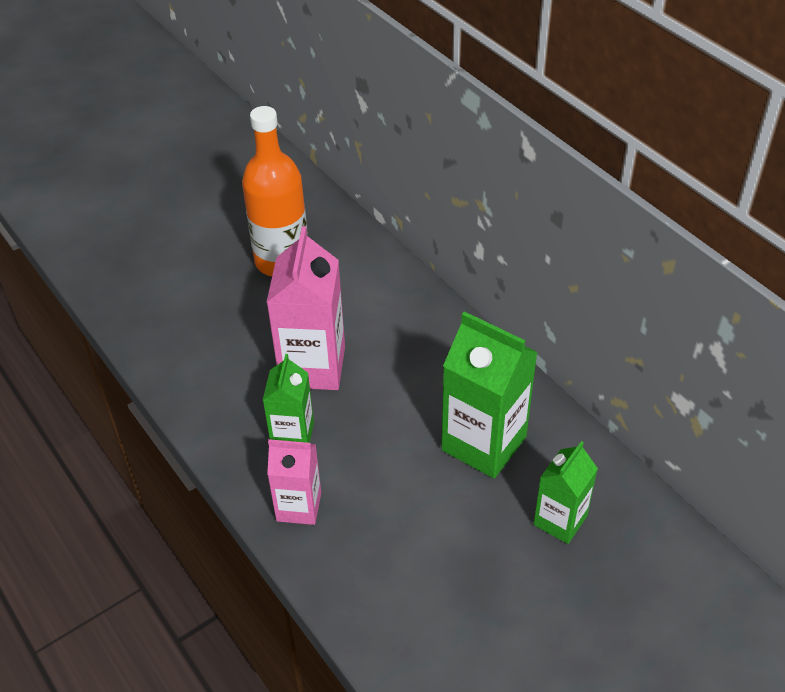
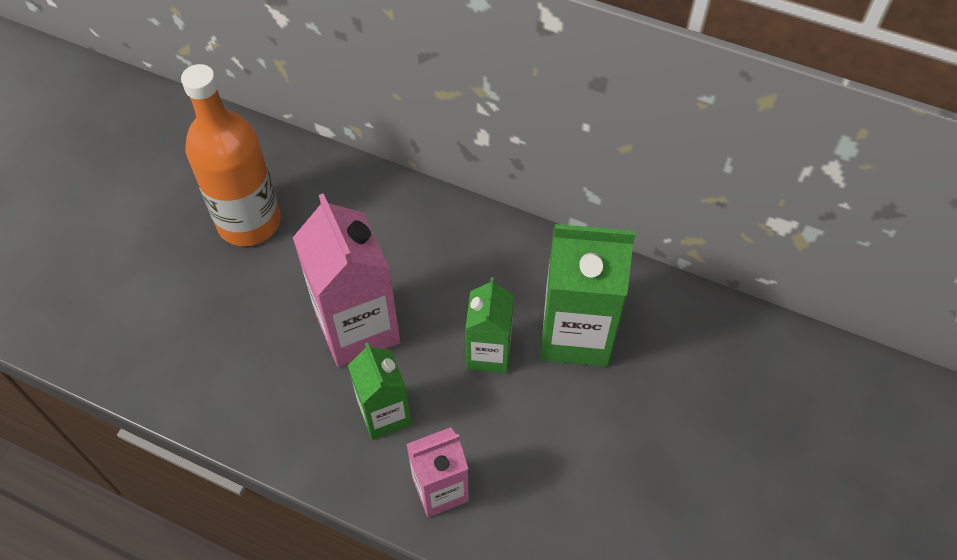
camera: 30 degrees left, 10 degrees up
green carton [533,441,598,544] -> green carton moved to [465,277,514,373]

